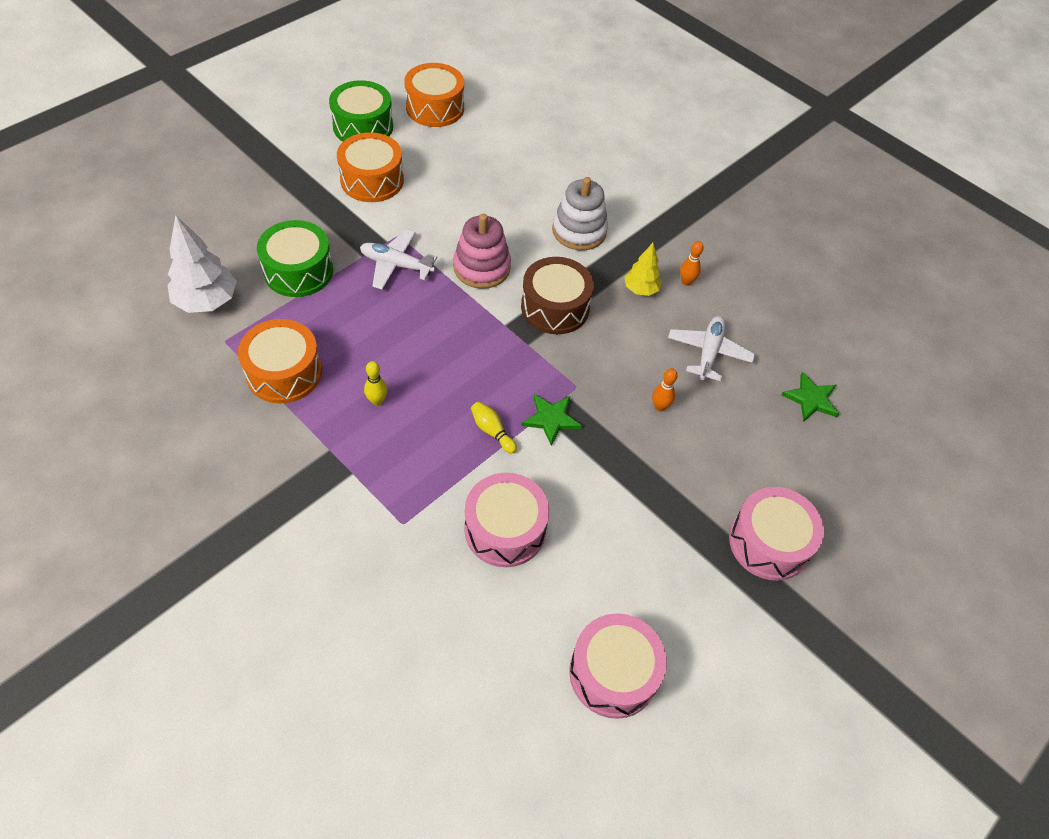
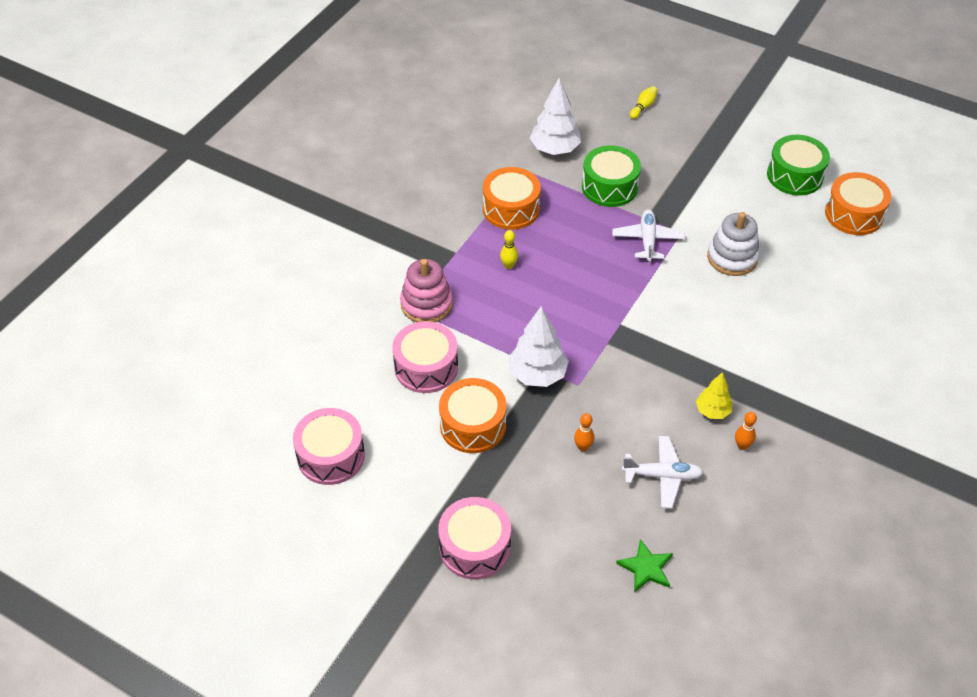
camera: 80 degrees right, 5 degrees down
orange drum [337,133,404,202] -> orange drum moved to [439,378,507,453]
pink stacking toy [453,214,511,289] -> pink stacking toy moved to [400,259,453,322]
yellow bowling pin [471,402,517,454] -> yellow bowling pin moved to [630,86,657,119]
brown drum [521,257,594,334] -> none
green star [521,394,582,446] -> white tree [509,306,569,387]
white stacking toy [552,177,608,250] -> white stacking toy moved to [707,212,760,276]

